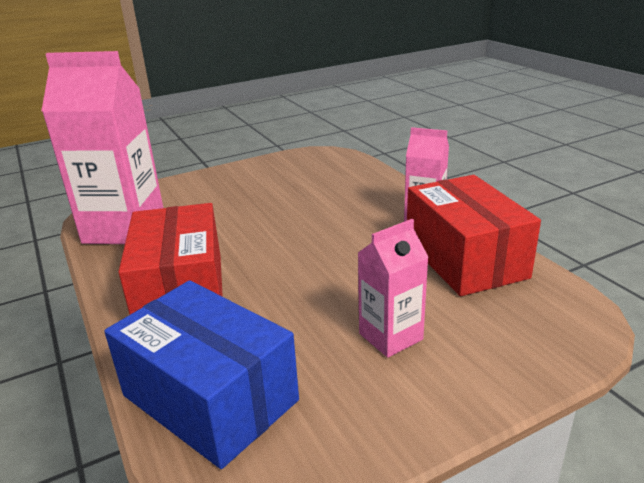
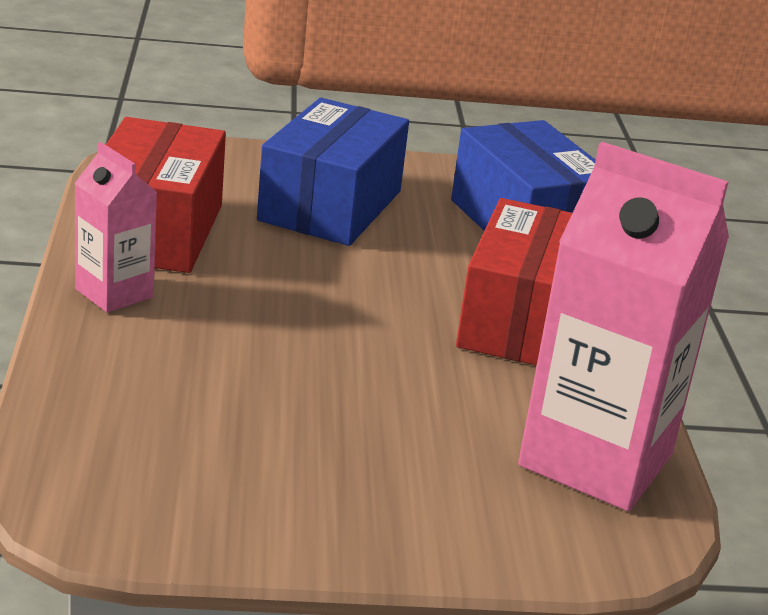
camera: 160 degrees left, 0 degrees up
pink carton [358,219,429,358] -> blue box [257,98,409,246]

